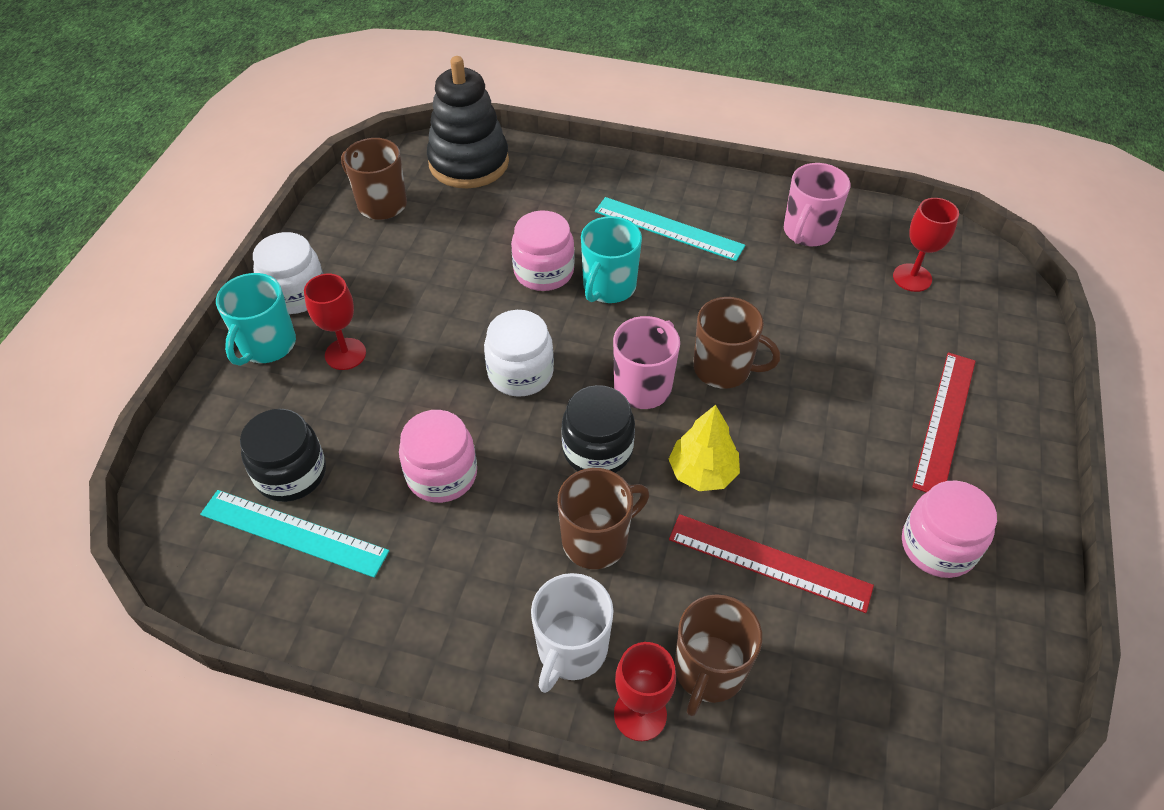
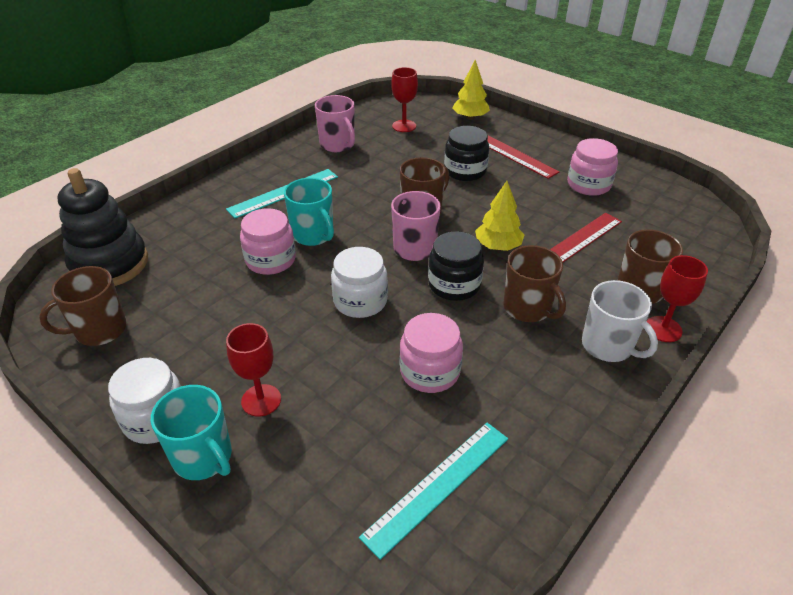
camera: 65 degrees left, 10 degrees down
black jar [240,409,326,502] -> black jar moved to [444,126,489,181]
brown mug [557,468,649,569] -> brown mug turned 150 degrees clockwise [503,245,566,322]
none -> yellow tree [452,60,490,120]

